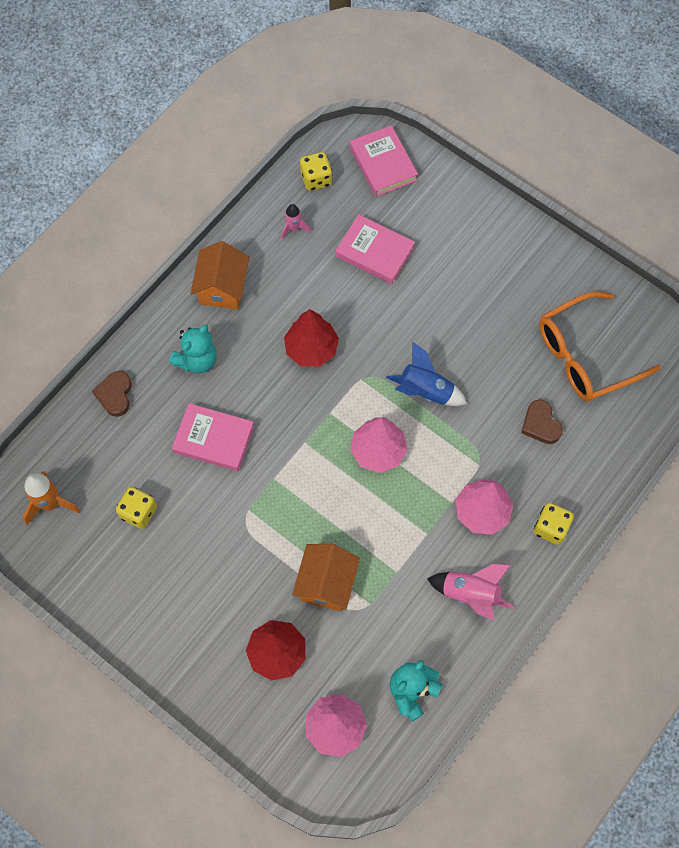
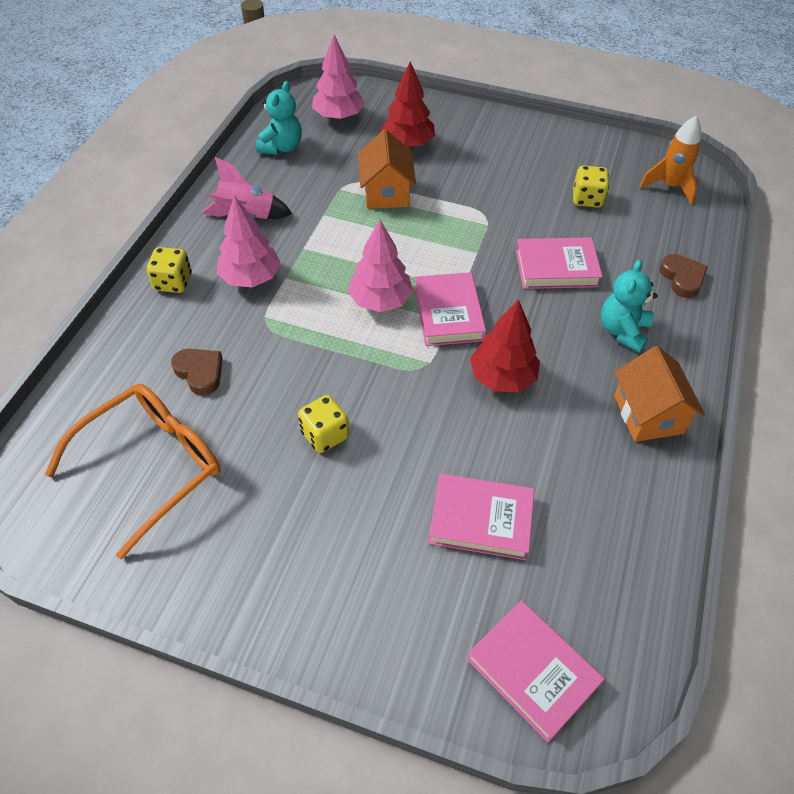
camera: 160 degrees right, 15 degrees down
pink rocket [281,204,311,240] -> none
yellow dice [300,152,332,191] -> yellow dice moved to [298,395,349,453]
blue rocket [386,342,467,406] -> none
none -> pink book [415,272,486,346]

